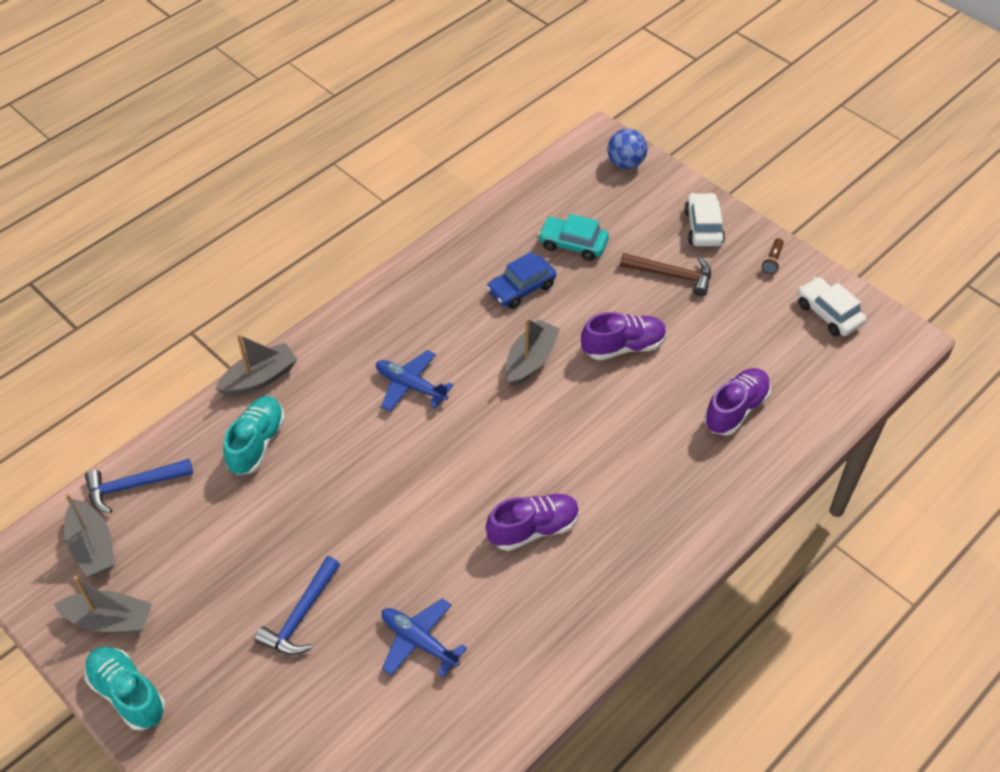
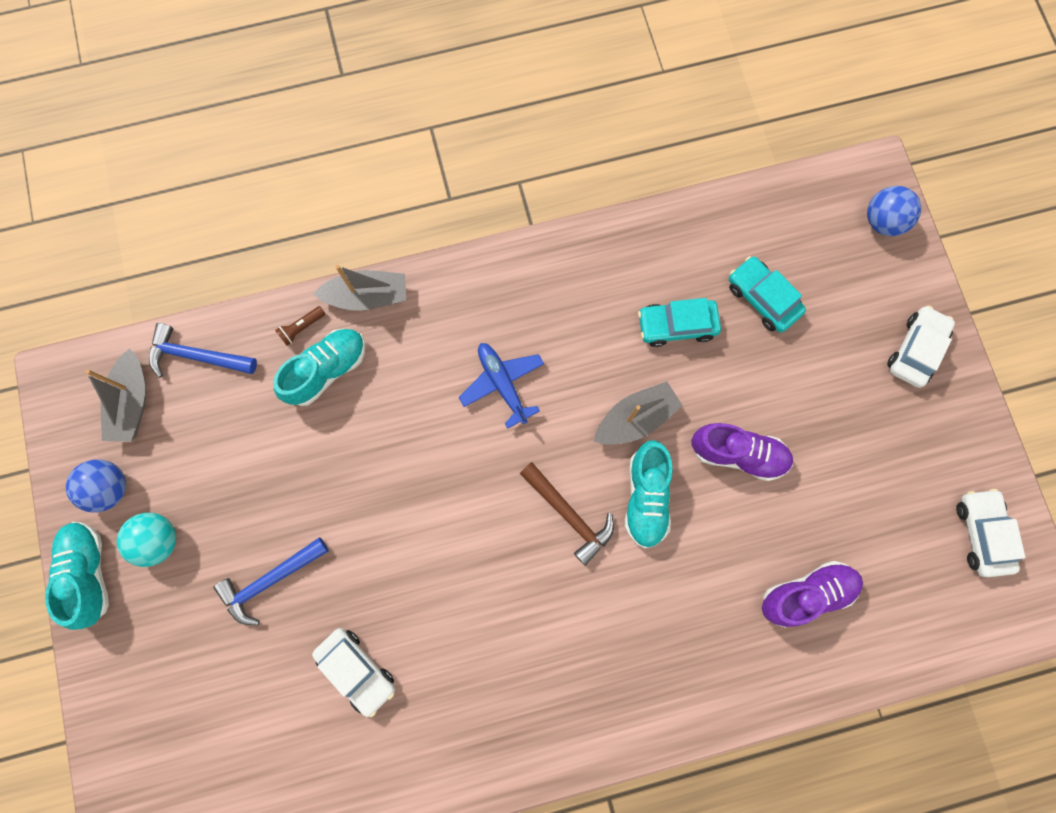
camera: 30 degrees right, 25 degrees up
grey boat [54,576,152,633] -> blue ball [66,460,126,512]
blue plane [382,598,467,677] -> white car [312,628,395,718]
blue car [486,252,556,309] -> turquoise car [638,298,721,347]
purple shoe [486,494,579,551] -> none
brown hammer [620,253,711,296] -> brown hammer moved to [520,462,614,566]
brown flashlight [762,238,784,274] -> brown flashlight moved to [275,306,325,346]
none -> turquoise ball [117,513,176,567]
none -> turquoise shoe [625,440,673,548]

